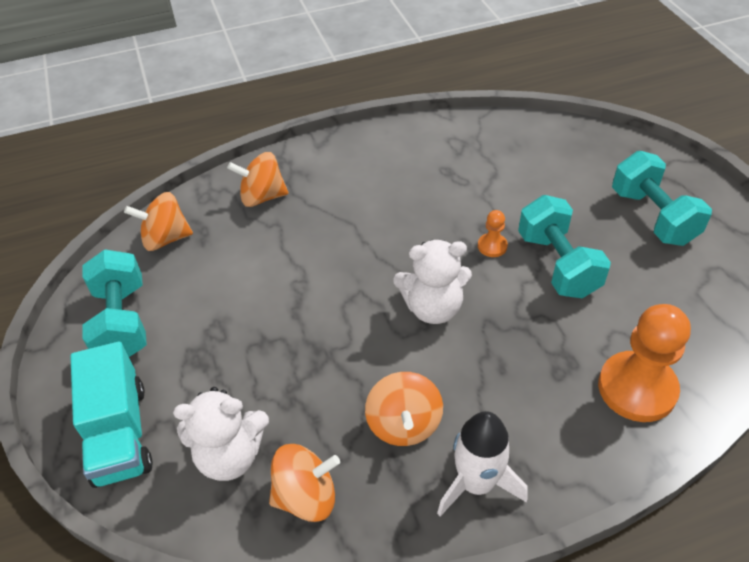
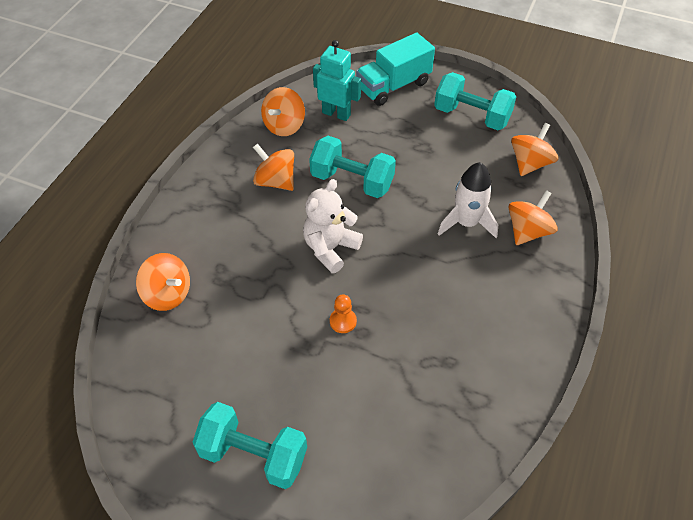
camera: 130 degrees right, 5 degrees up
turquoise truck [70,342,153,488] -> turquoise truck turned 60 degrees counterclockwise [356,33,435,106]
white teddy bear [173,387,269,481] -> turquoise robot [313,40,361,121]
white rocket [437,411,528,516] -> white rocket moved to [438,162,498,238]
turquoise dumbbell [518,195,611,298] -> turquoise dumbbell moved to [309,136,396,198]
orange pawn [598,304,691,422] -> orange spinning top [136,253,190,311]

